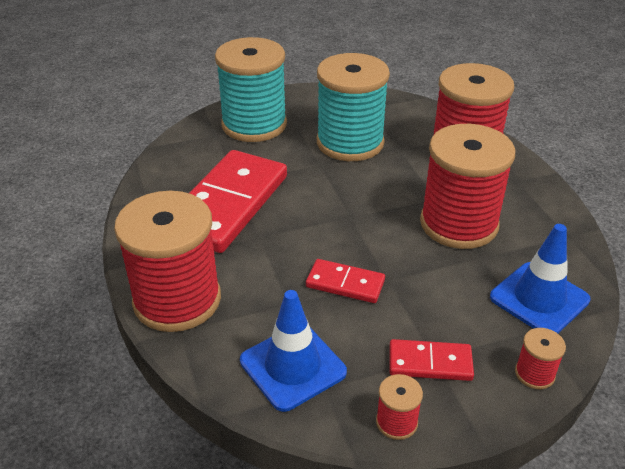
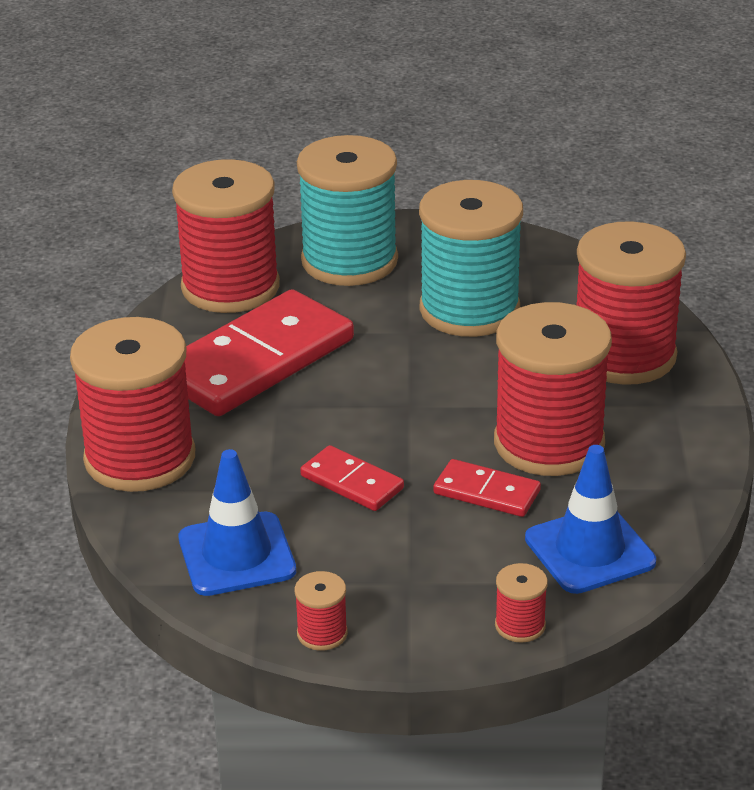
camera: 20 degrees right, 5 degrees down
red domino [389,339,474,381] -> red domino moved to [433,459,541,517]
none -> red spool [172,159,280,313]

